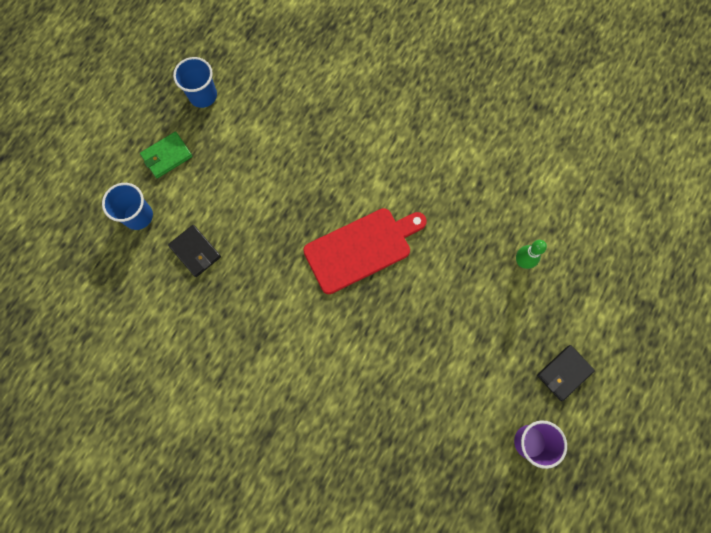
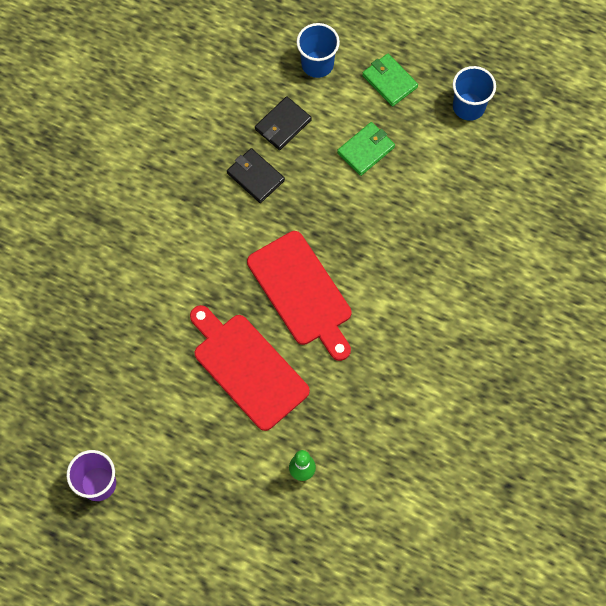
camera: 85 degrees right, 5 degrees down
black wallet [537,345,595,401] -> black wallet moved to [227,148,285,203]
none -> red cutting board [190,305,310,431]
none -> green wallet [337,122,395,176]

